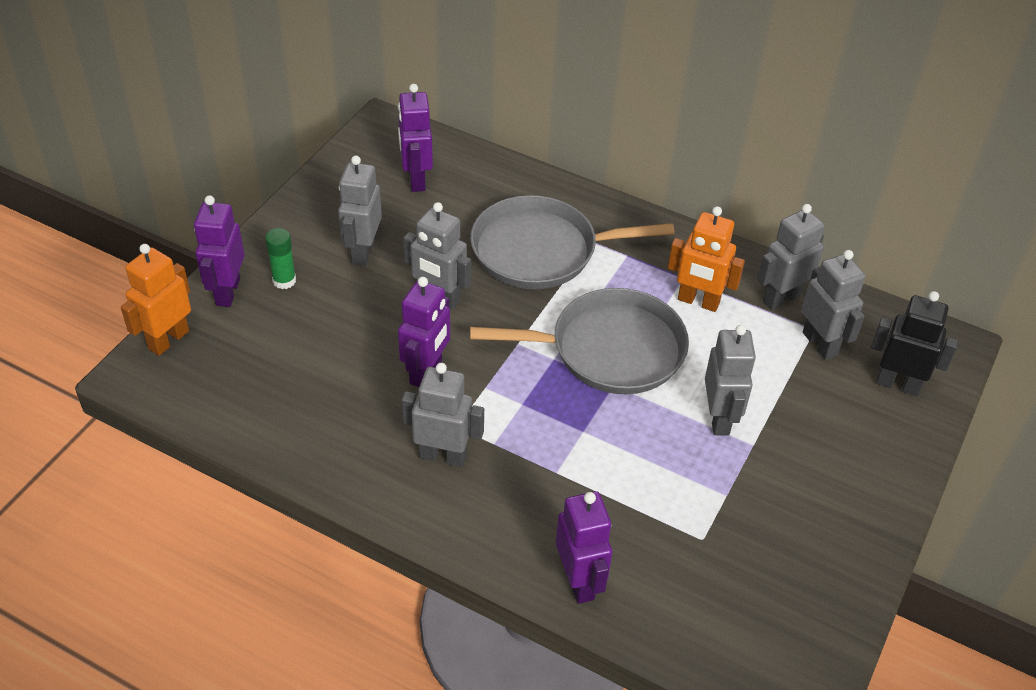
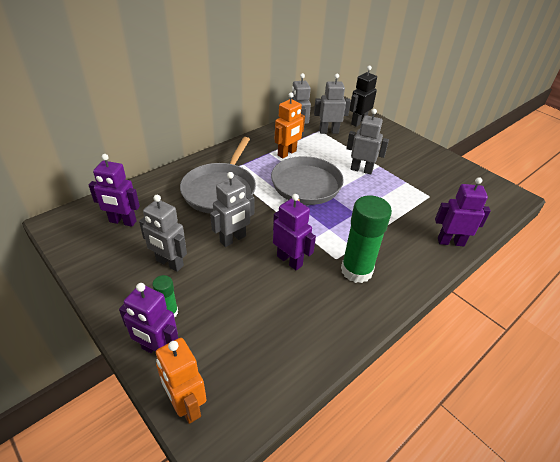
camera: 70 degrees left, 5 degrees down
grey robot [402,363,484,467] -> green glue stick [341,195,392,283]

